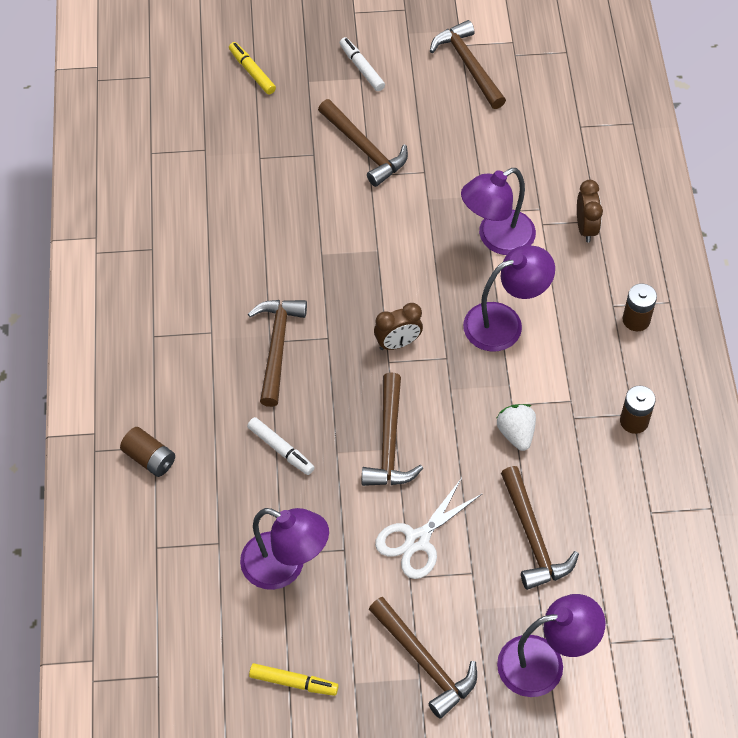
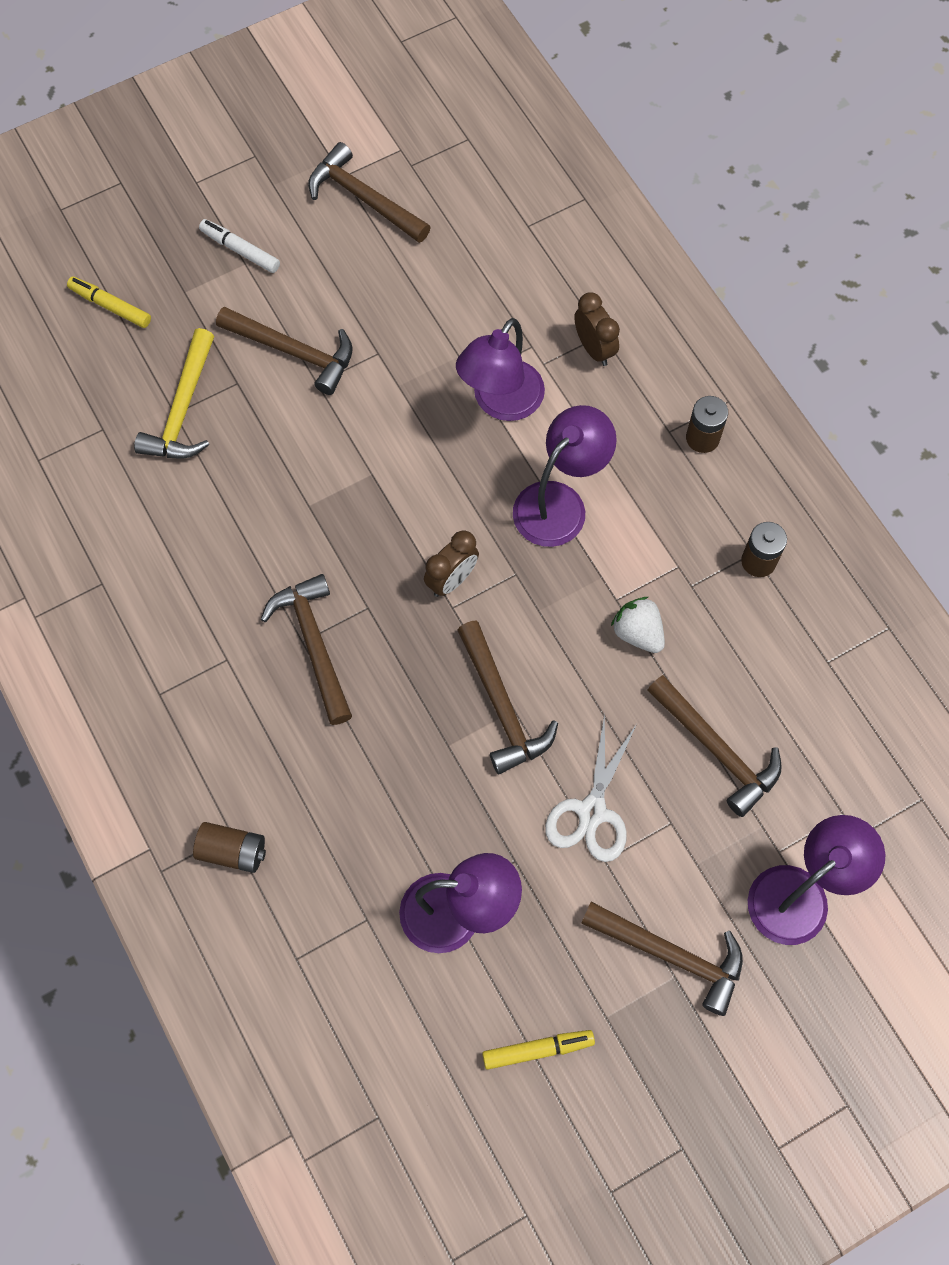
camera: 25 degrees left, 10 degrees up
white marker [247,417,315,475] -> none
none -> yellow hammer [134,328,214,459]

